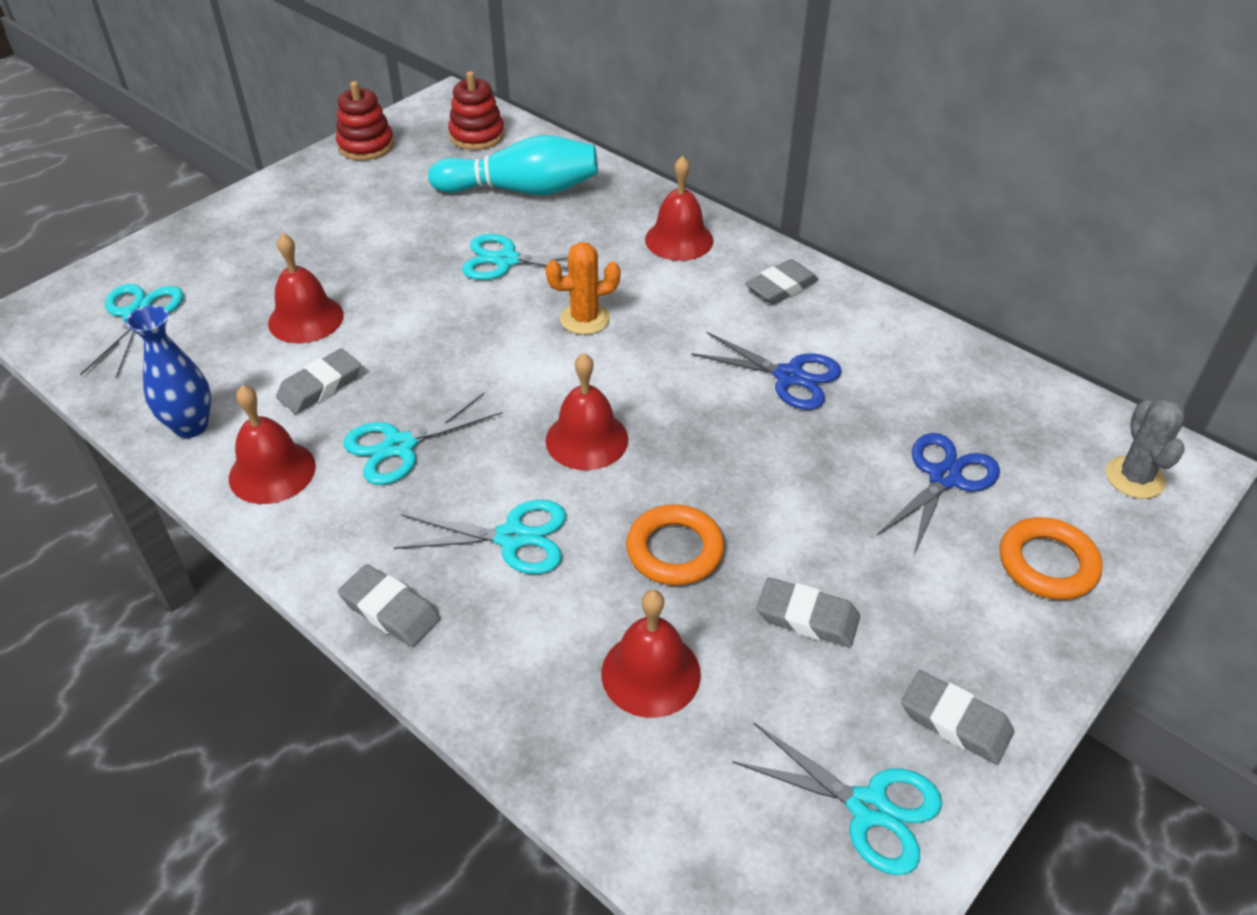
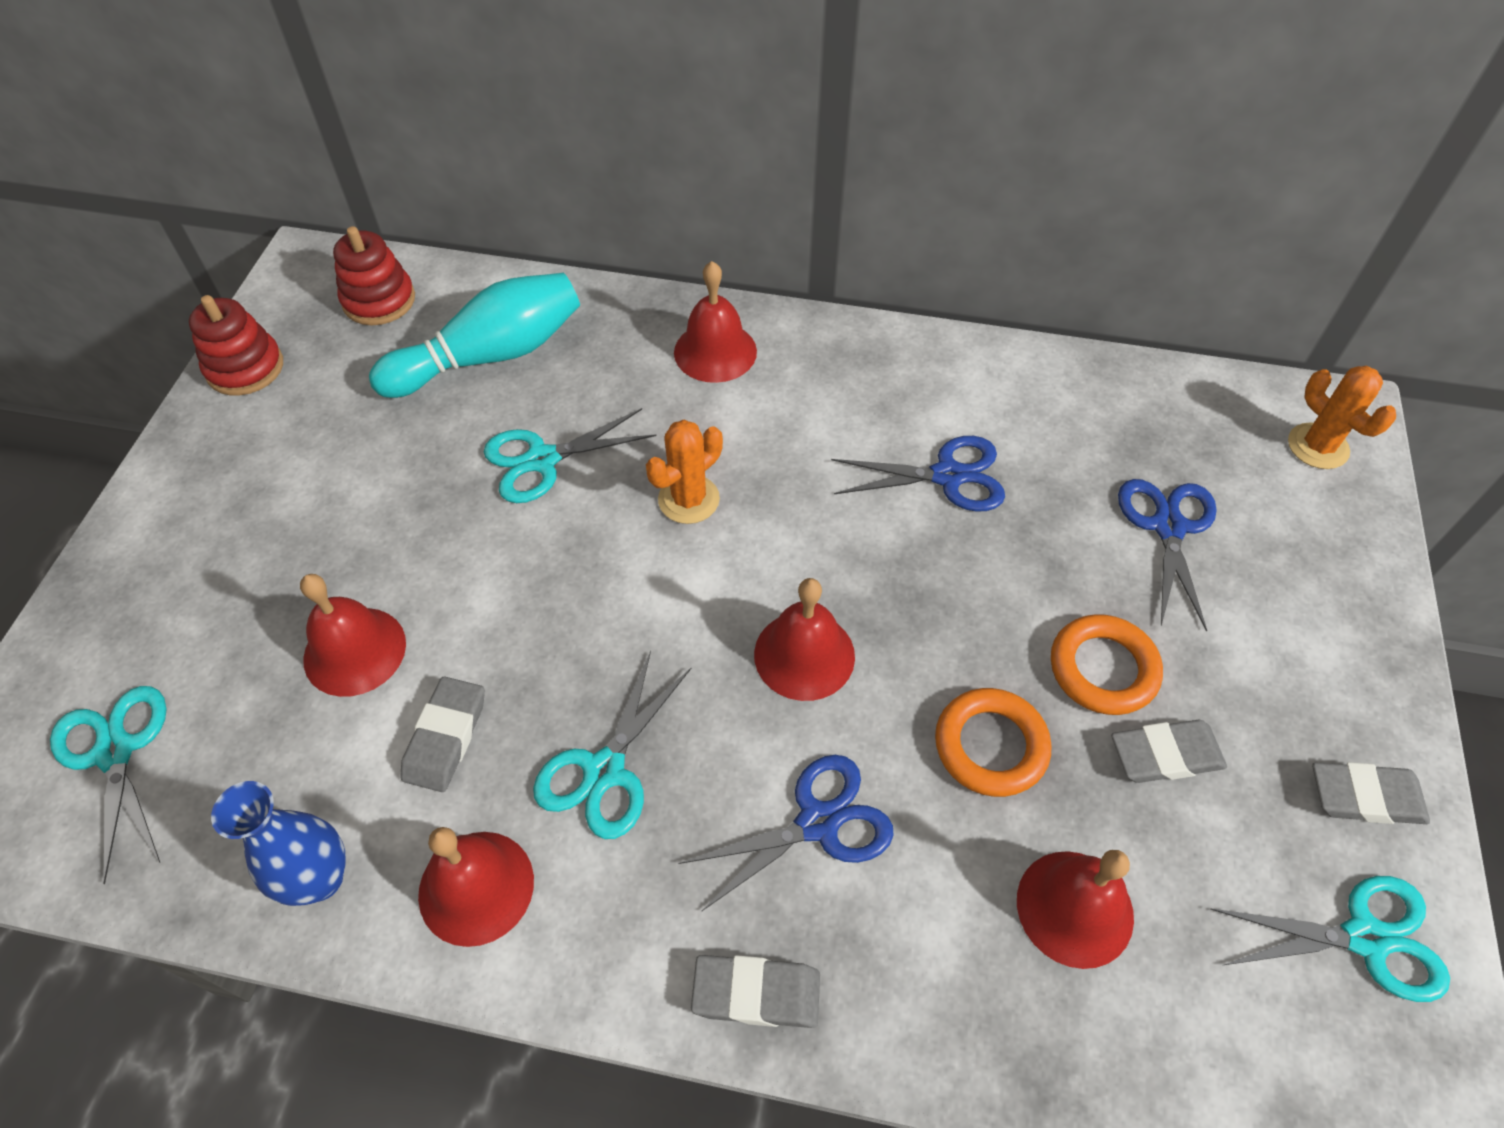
camera: 30 degrees left, 10 degrees up
turquoise scissors [394,500,566,574] -> blue scissors [678,755,894,912]
grey eraser [745,259,819,305] -> none
orange ring [1000,517,1103,600] -> orange ring moved to [1051,614,1163,715]
grey cactus [1106,398,1185,499] -> orange cactus [1288,366,1396,469]

